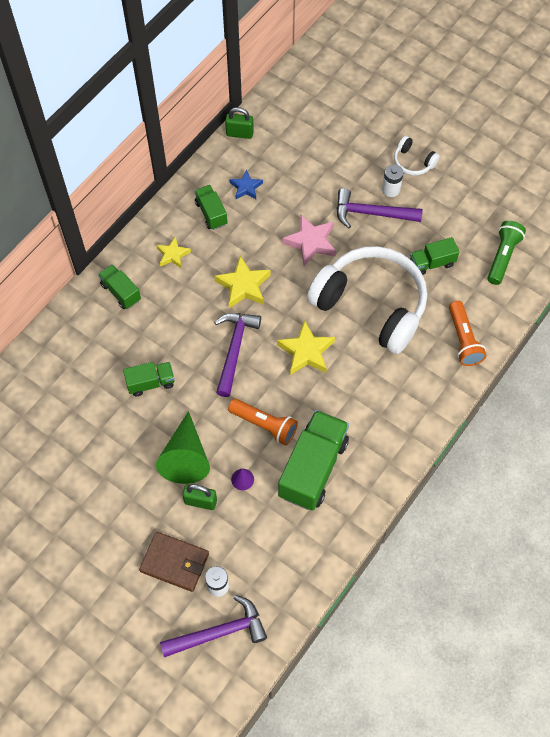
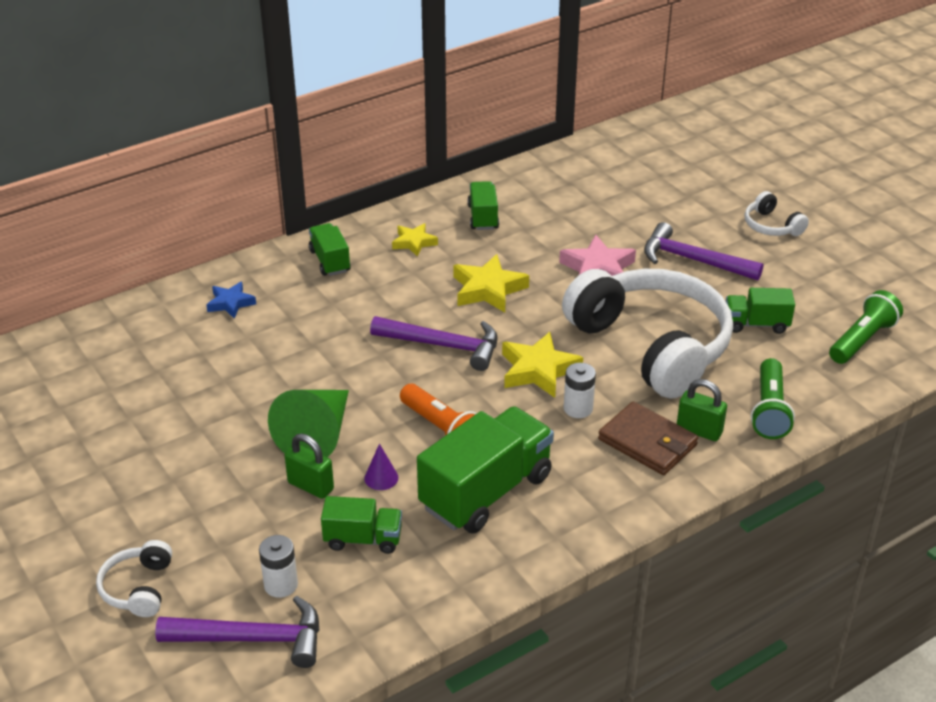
camera: 20 degrees right, 25 degrees down
green truck [123,362,175,396] -> green truck moved to [321,496,402,554]
brown wallet [139,532,209,592] -> brown wallet moved to [598,401,698,475]
purple hammer [215,313,261,397] -> purple hammer turned 75 degrees clockwise [370,316,498,371]
green padlock [225,107,254,139] -> green padlock moved to [677,379,727,441]
blue star [230,170,263,199] -> blue star moved to [206,282,256,319]
white battery [382,164,404,197] -> white battery moved to [564,363,596,418]
orange flashlight [449,301,487,366] -> green flashlight [751,358,795,439]
none -> white headphones [96,540,172,617]

